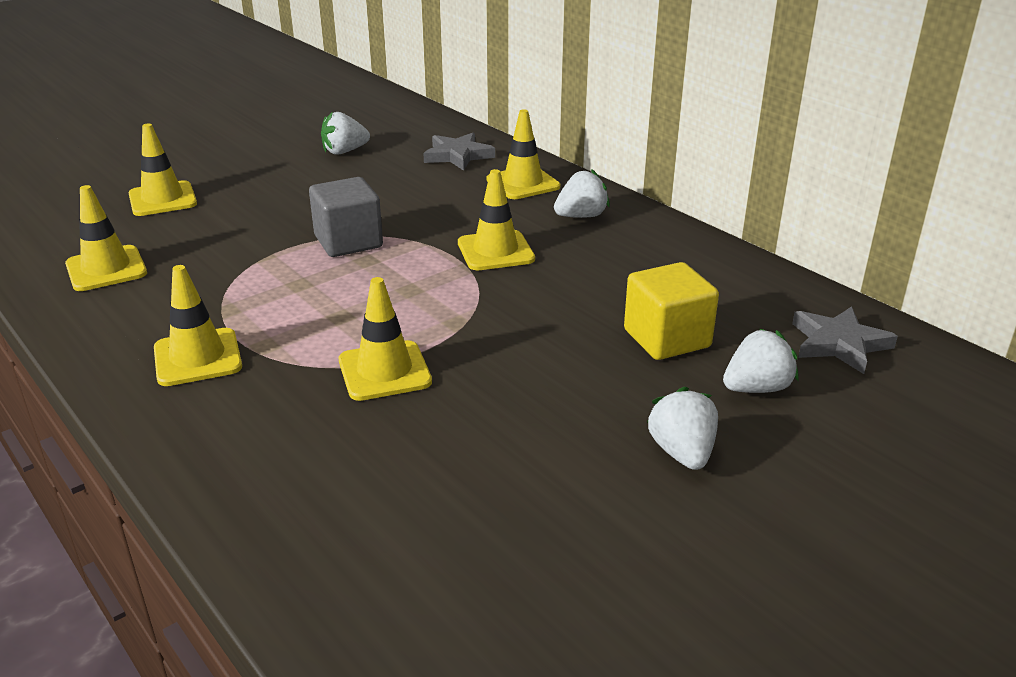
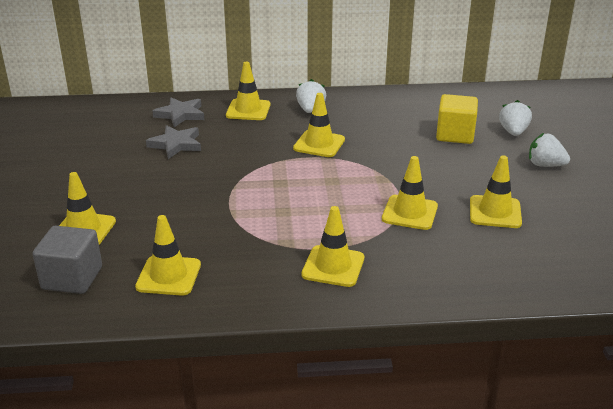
camera: 55 degrees left, 0 degrees up
grey cube [309,177,383,257] -> grey cube moved to [32,226,102,294]
white strawberry [321,112,370,155] -> none
grey star [792,306,898,374] -> grey star moved to [146,125,201,159]
none -> yellow traffic cone [470,155,522,228]

